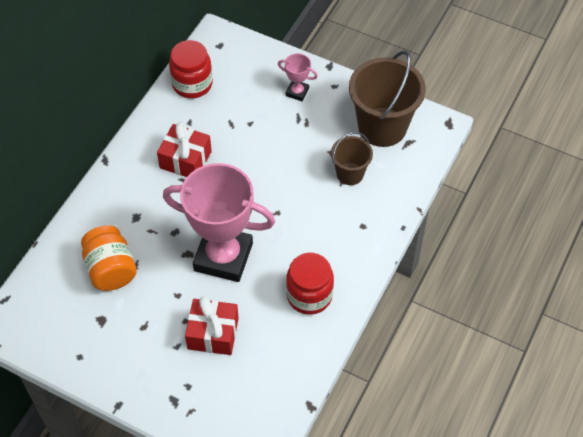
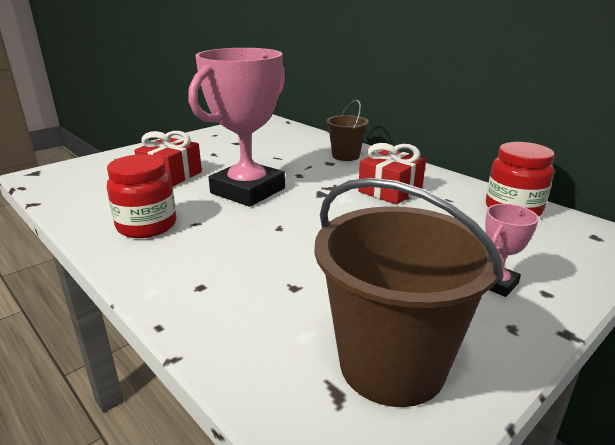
camera: 110 degrees right, 30 degrees down
orange jar [81,225,137,291] -> none
brown bucket [331,132,373,185] -> brown bucket moved to [326,100,369,161]

